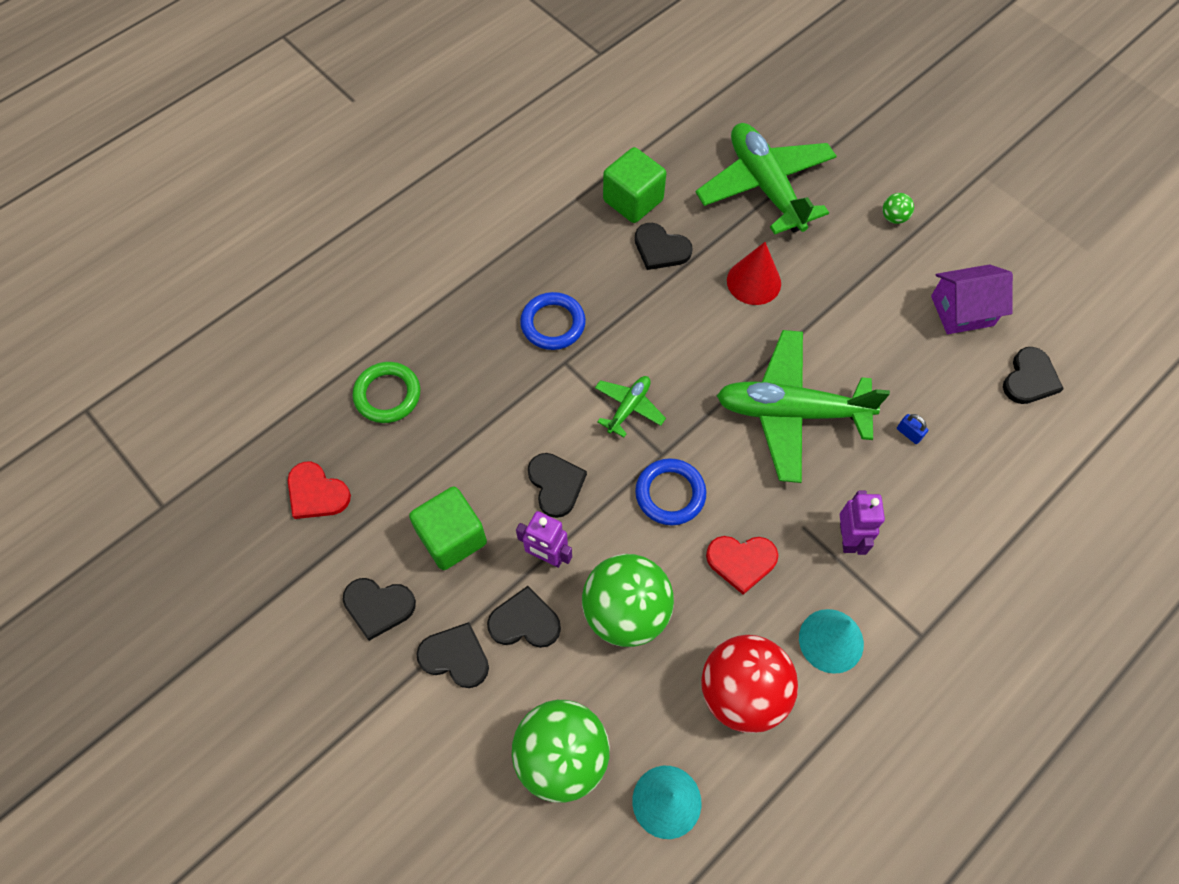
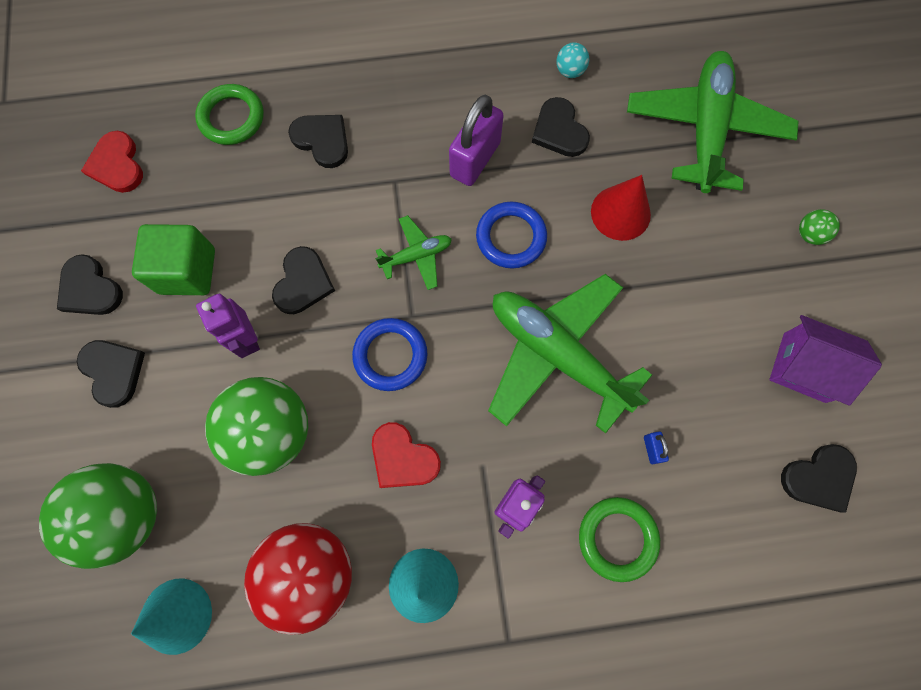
camera: 35 degrees right, 10 degrees up
black heart [487,586,561,648] -> black heart moved to [288,115,348,168]
blue ring [520,292,586,350] -> blue ring moved to [476,202,547,269]
green cube [603,147,666,223] -> turquoise ball [556,42,589,78]
none -> purple padlock [449,95,504,186]
none -> green ring [579,497,660,582]

